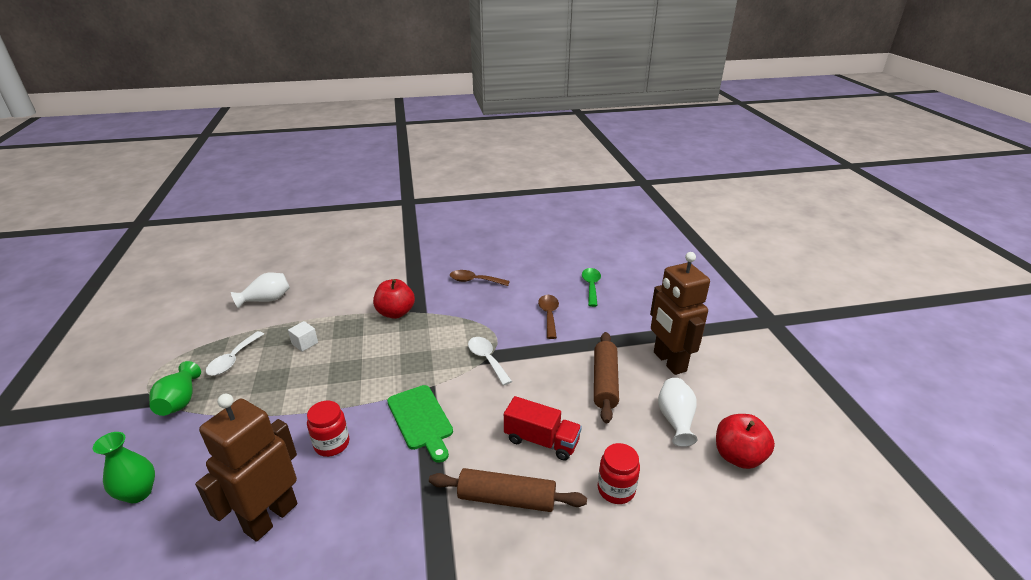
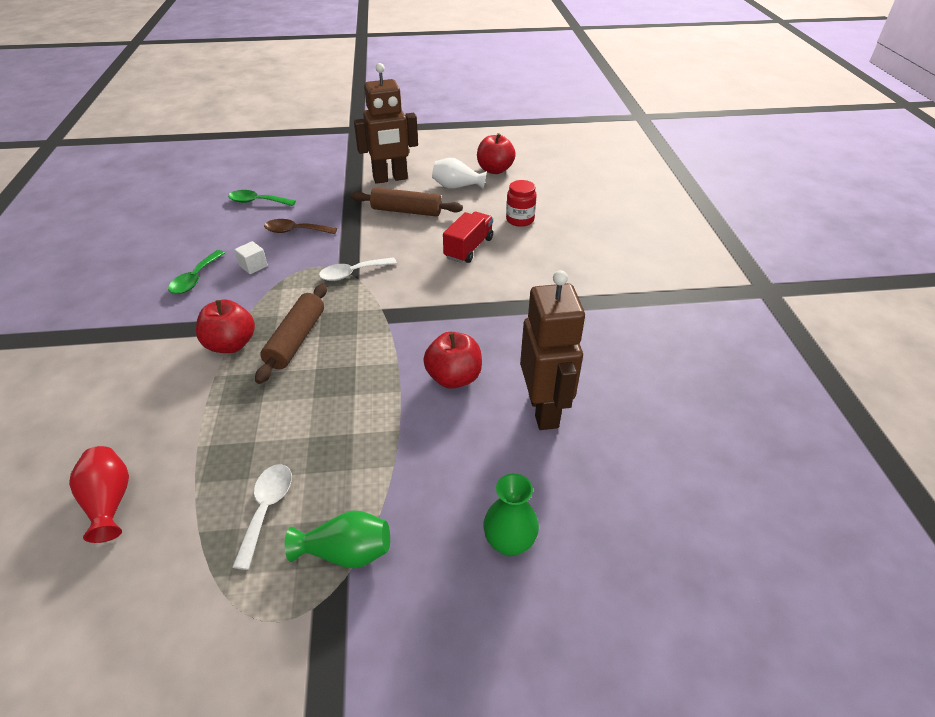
camera: 85 degrees left, 10 degrees up
brown robot [195,394,297,542] -> brown robot turned 135 degrees counterclockwise [520,270,585,430]
white spoon [206,331,264,376] -> white spoon turned 105 degrees counterclockwise [232,464,292,570]
white vase [231,273,290,309] -> red vase [69,446,129,543]
white cube [288,321,318,352] -> white cube moved to [234,241,268,274]
red jar [307,401,349,457] -> red apple [423,332,482,389]
green cutting board [387,385,453,463] -> none
brown rolling pin [429,468,587,512] -> brown rolling pin moved to [255,284,327,384]
brown spoon [450,270,510,286] -> green spoon [168,250,225,294]

